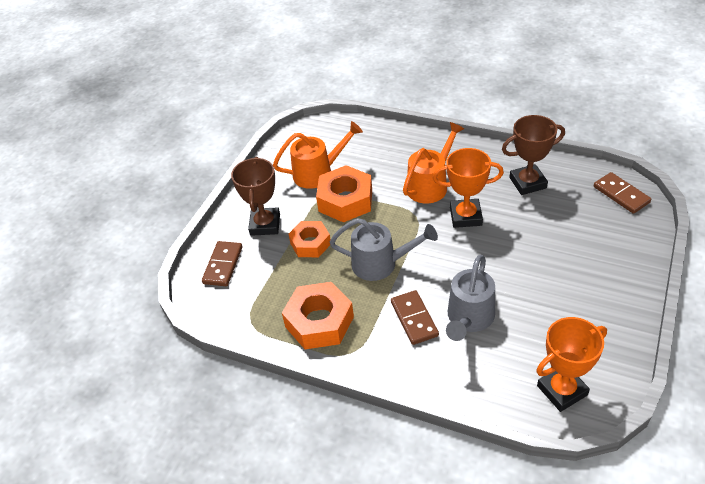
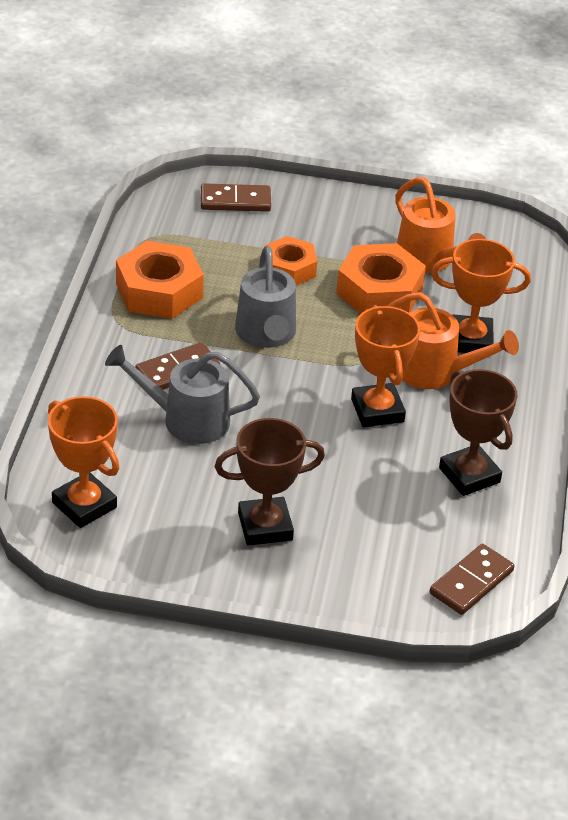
camera: 70 degrees right, 5 degrees down
brown trophy [231,157,280,236] -> brown trophy moved to [215,418,325,546]
none -> orange trophy [431,239,531,353]

